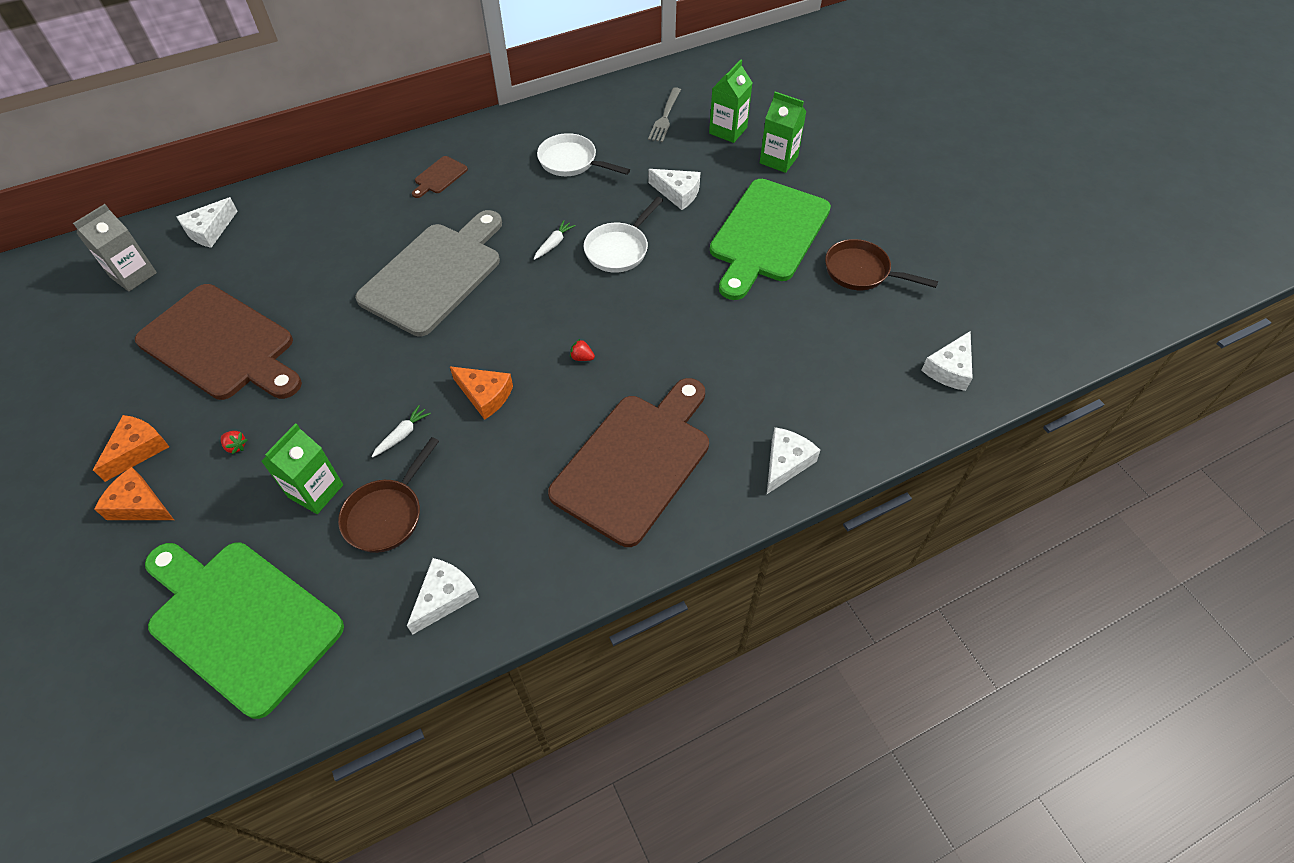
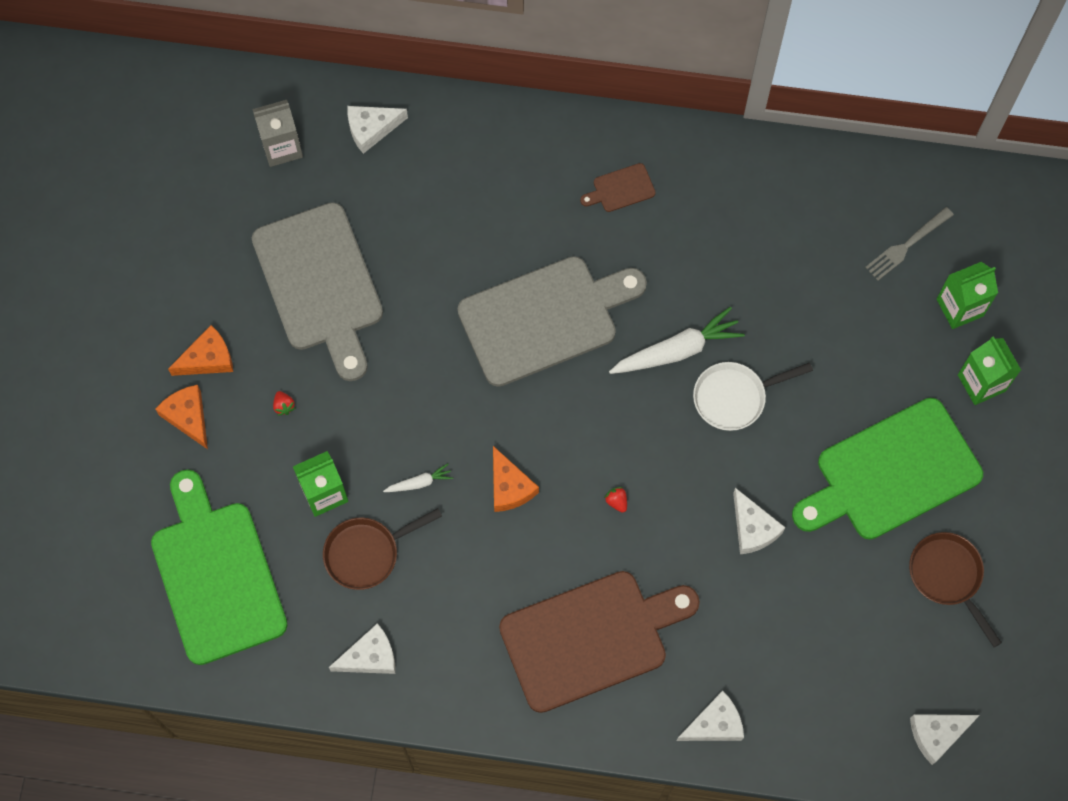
camera: 35 degrees right, 15 degrees up
brown cutting board [135,284,302,400] -> grey cutting board [252,202,383,381]
white carrot [534,220,576,260] -> white carrot [609,307,745,374], size x2.04
white pan [537,133,630,176] -> none
white cheese [649,169,700,210] -> white cheese moved to [733,488,785,554]

